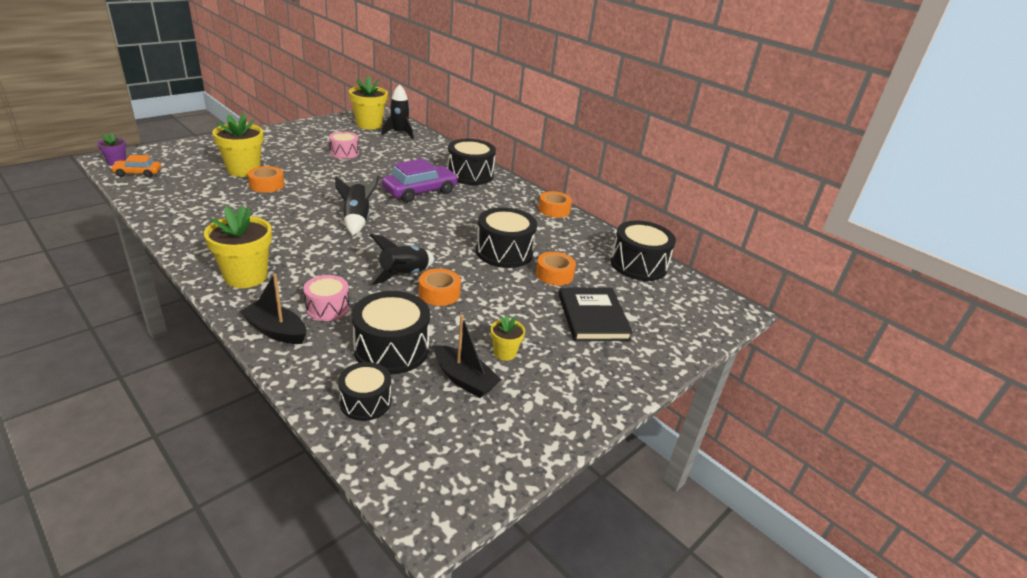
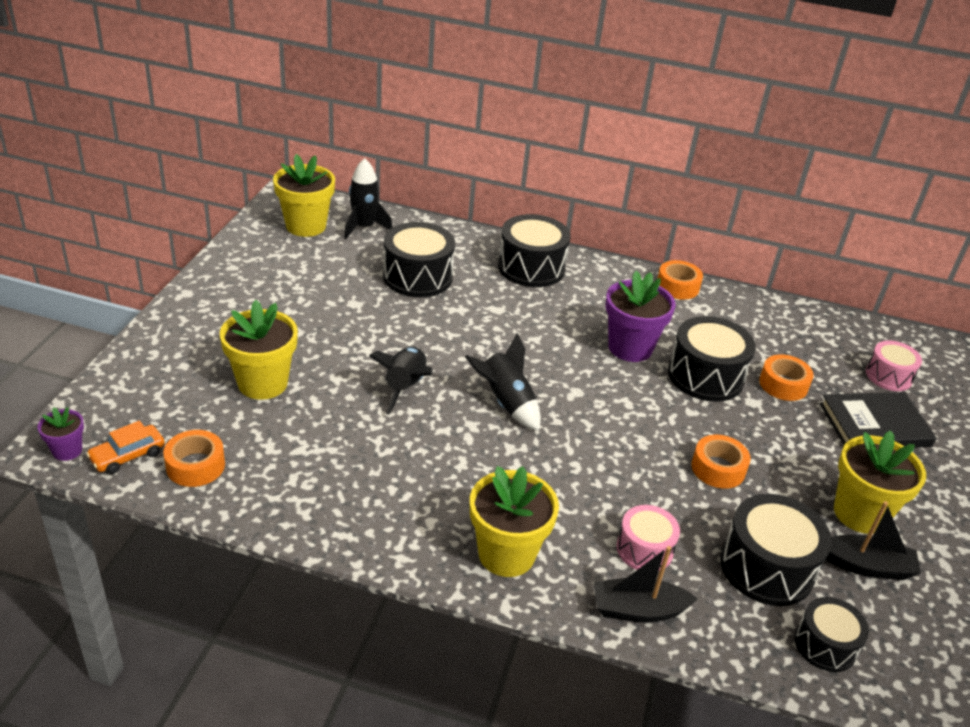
camera: 30 degrees left, 5 degrees up
orange tape [247,166,285,193] -> orange tape moved to [163,430,225,487]
pink drum [329,132,359,159] -> pink drum moved to [866,341,922,391]
black rocket [370,234,434,285] -> black rocket moved to [369,347,433,415]
purple car [382,159,458,202] -> none
yellow flower pot [491,315,525,361] -> yellow flower pot [834,430,926,534], size x1.93
black book [559,287,633,341] -> black book turned 60 degrees counterclockwise [820,392,937,448]
black drum [611,220,676,281] -> black drum moved to [383,222,455,297]
none -> purple flower pot [606,271,676,362]

